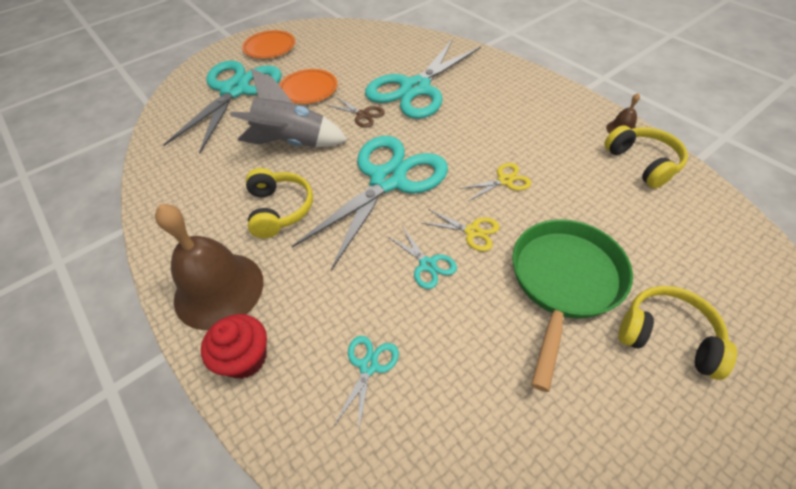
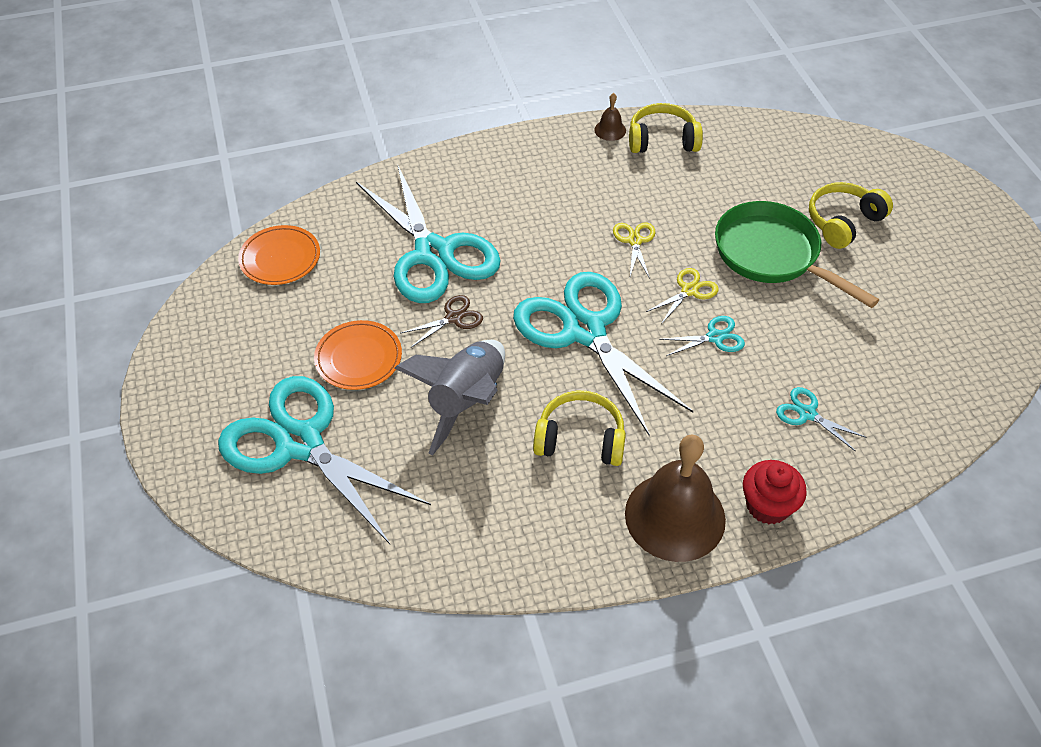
camera: 70 degrees left, 0 degrees up
orange plate [242,30,295,59] -> orange plate moved to [238,225,320,285]

